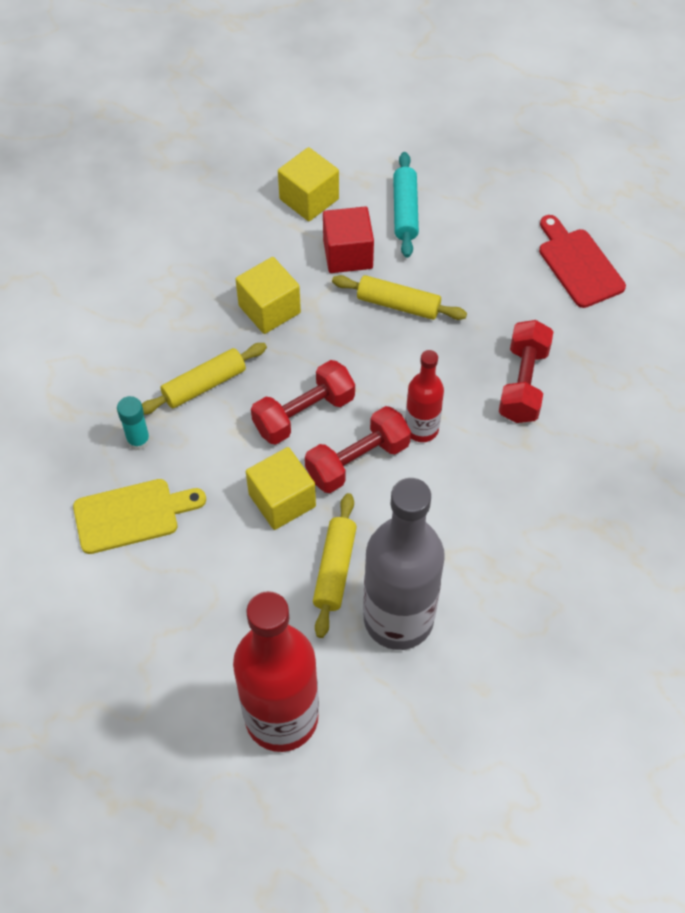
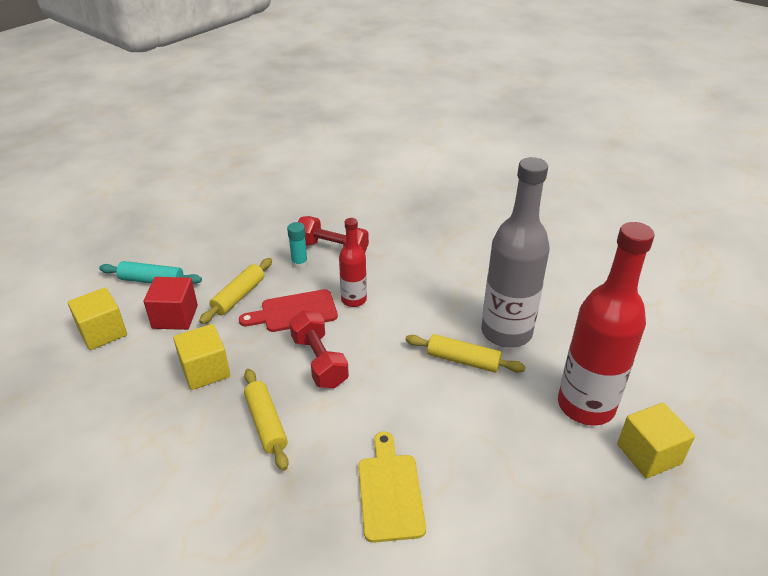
camera: 80 degrees left, 20 degrees down
turquoise glue stick [117,396,150,451] -> turquoise glue stick moved to [287,222,308,269]
yellow cube [246,447,316,530] -> yellow cube moved to [617,403,695,478]
red dumbbell [305,406,411,493] -> none
red cutting board [539,215,626,308] -> red cutting board moved to [239,289,338,332]

